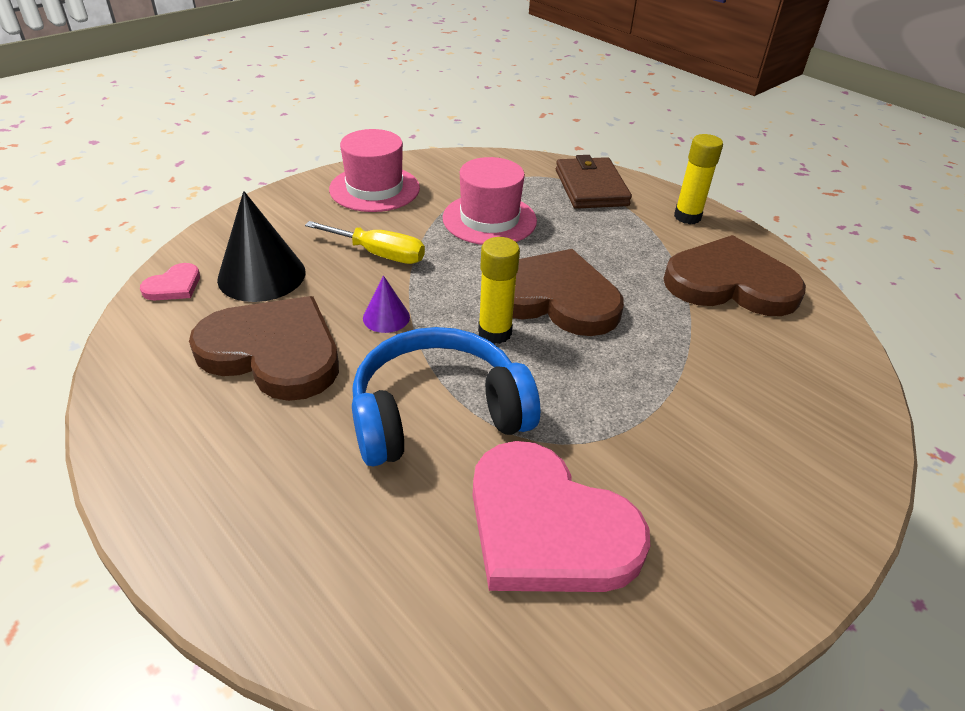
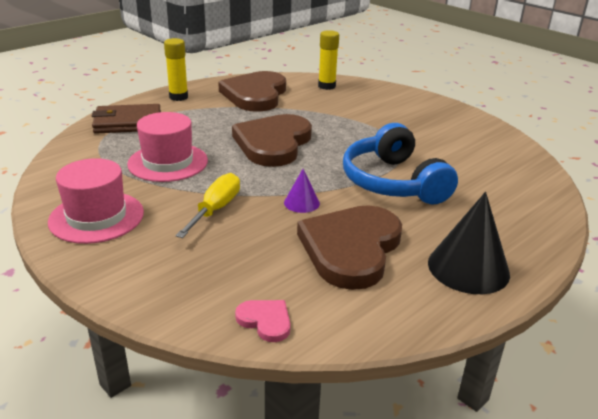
camera: 90 degrees left, 10 degrees down
black cone [217,191,305,302] -> black cone moved to [428,192,510,294]
pink heart [473,441,650,592] -> none
yellow glue stick [478,237,520,344] -> yellow glue stick moved to [318,30,339,90]

